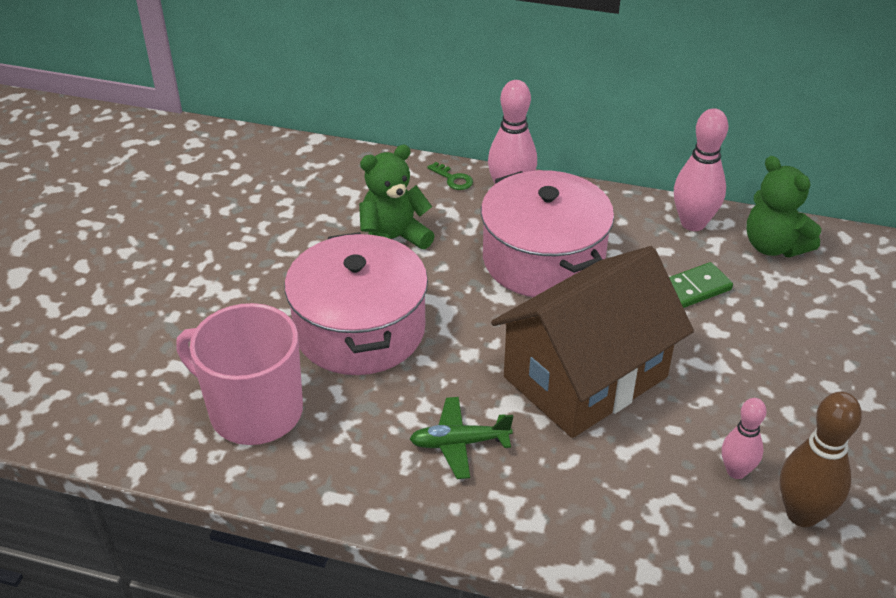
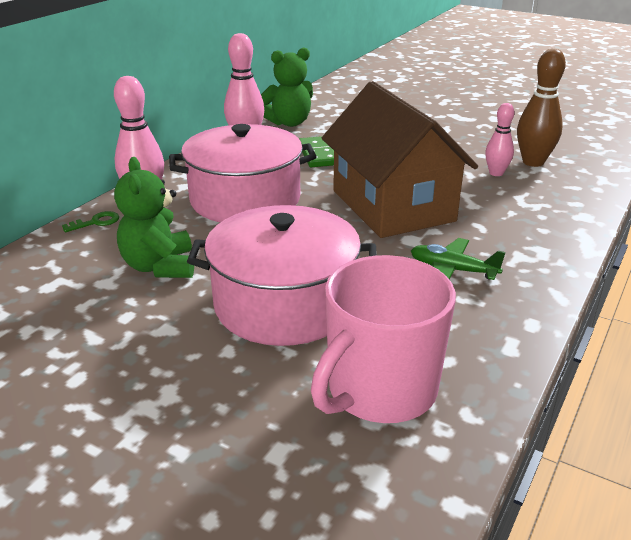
camera: 75 degrees left, 10 degrees down
green plane [410,397,513,479] -> green plane turned 105 degrees clockwise [411,238,506,280]

